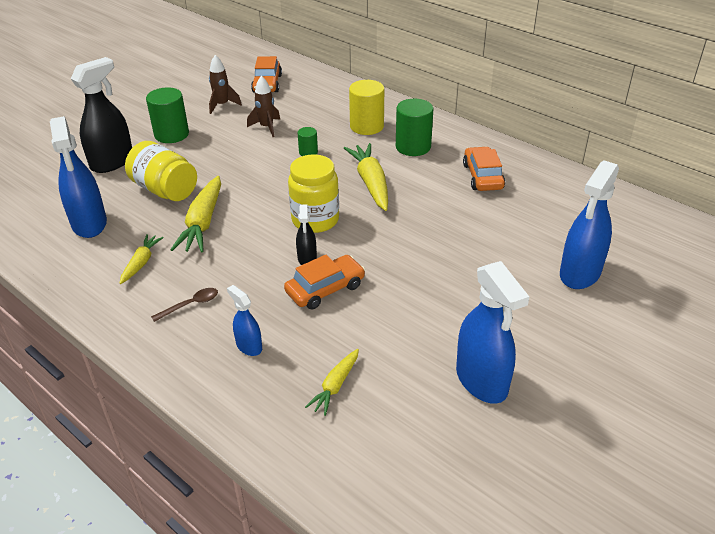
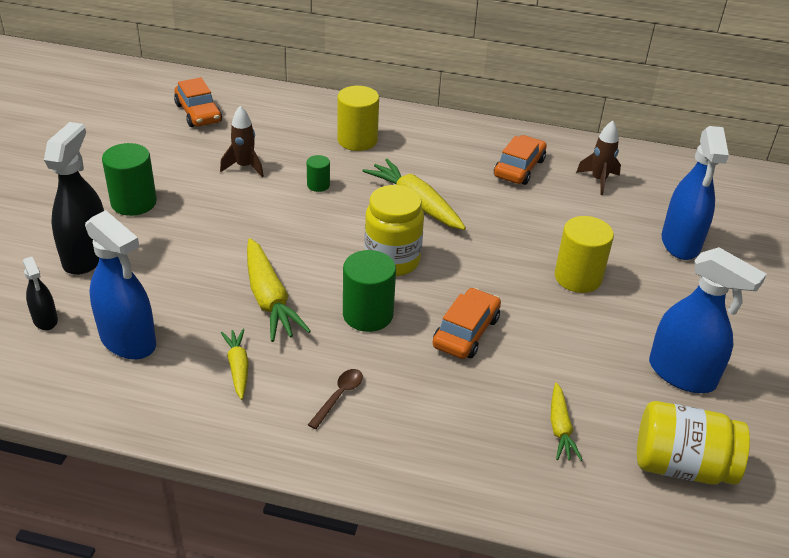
camera: 30 degrees left, 0 degrees up
yellow jar [125,141,197,201] -> yellow jar moved to [637,401,750,485]
brown rocket [209,55,242,114] -> brown rocket moved to [576,121,621,195]
blue spray bottle [227,285,262,356] -> none
black spray bottle [296,204,317,265] -> black spray bottle moved to [23,257,58,330]
green cylinder [396,99,434,156] -> green cylinder moved to [343,250,396,332]
orange car [463,147,505,191] -> orange car turned 60 degrees clockwise [494,135,547,185]
none -> yellow cylinder [555,216,614,293]

